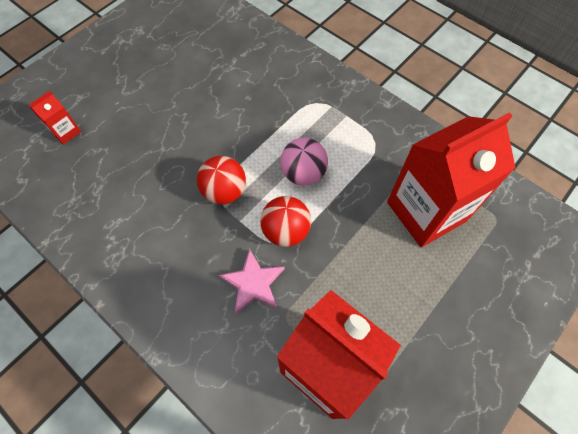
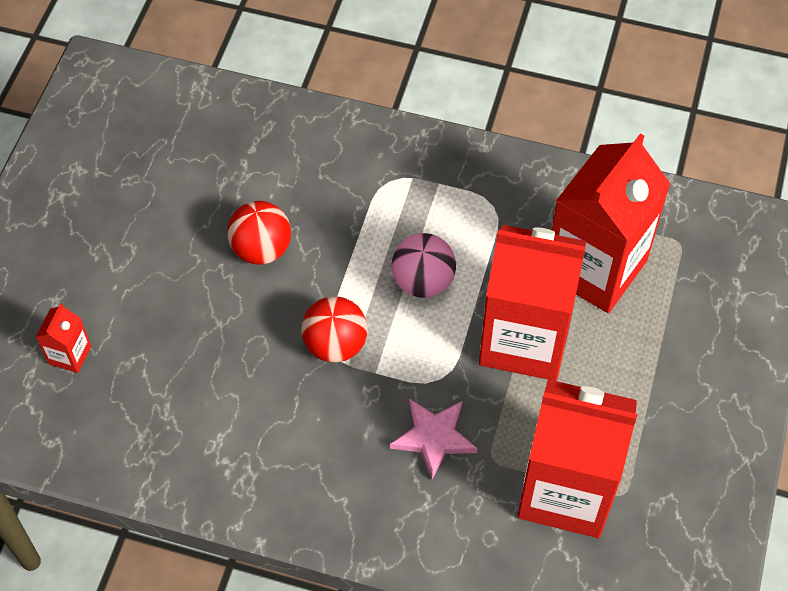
camera: 25 degrees left, 5 degrees down
red ball [260,196,311,247] -> red ball moved to [227,201,291,265]
none -> red carton [479,225,586,381]

